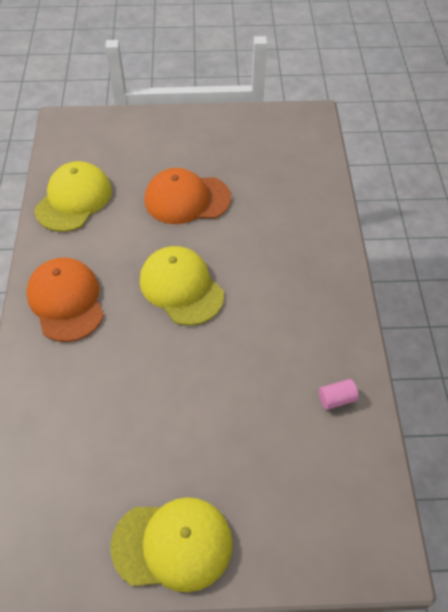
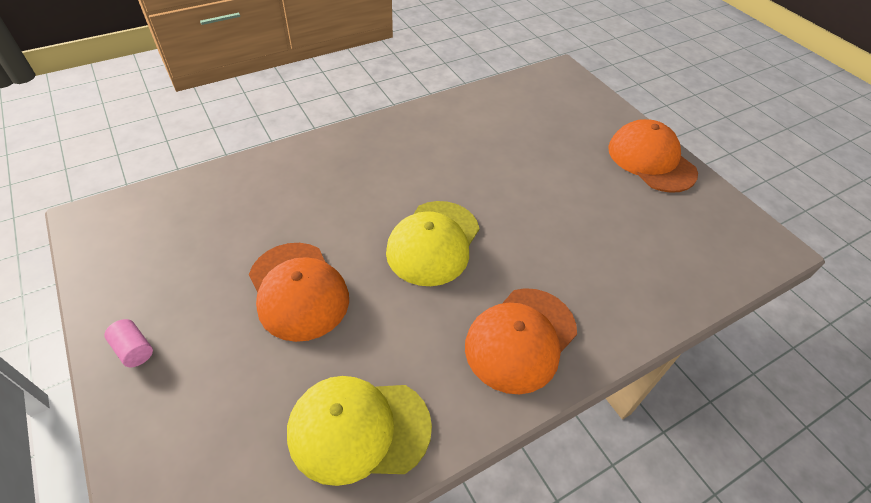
camera: 120 degrees left, 5 degrees down
yellow cap [110,497,233,592] -> orange cap [608,119,698,193]
pink cylinder [319,379,358,410] -> pink cylinder moved to [104,319,153,367]

